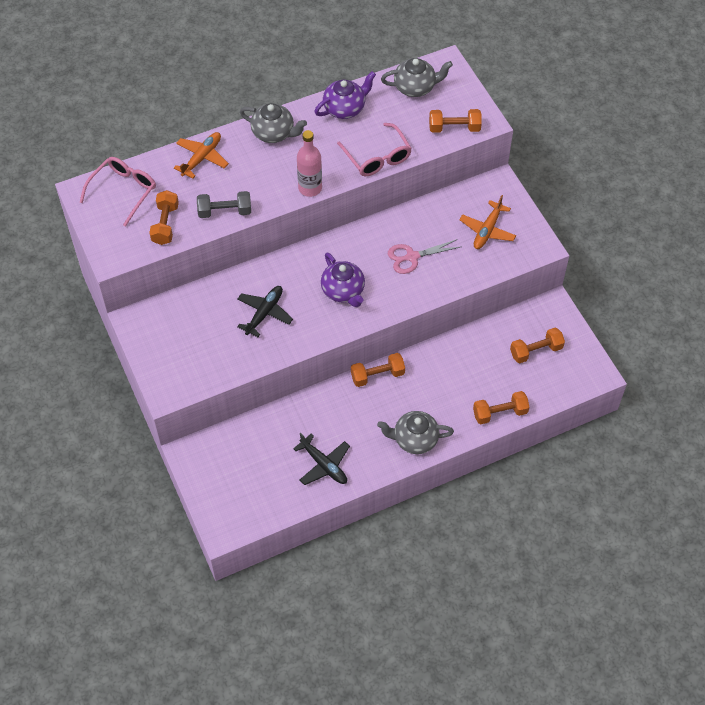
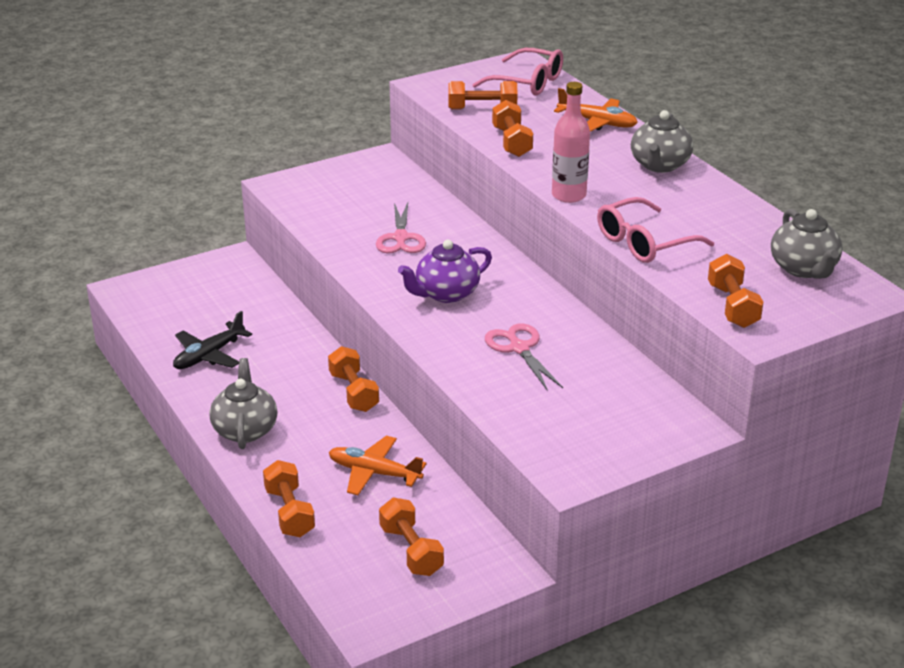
camera: 85 degrees right, 25 degrees down
grey dumbbell [197,191,251,218] -> orange dumbbell [492,100,533,157]
black plane [237,286,293,337] -> pink scissors [376,202,426,253]
purple teapot [314,71,376,119] -> none
orange plane [459,195,516,249] -> orange plane moved to [329,436,427,495]

